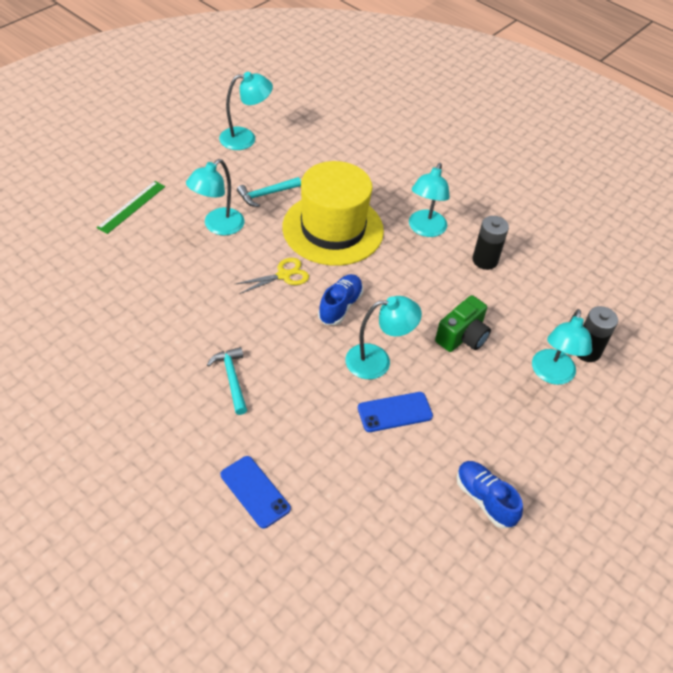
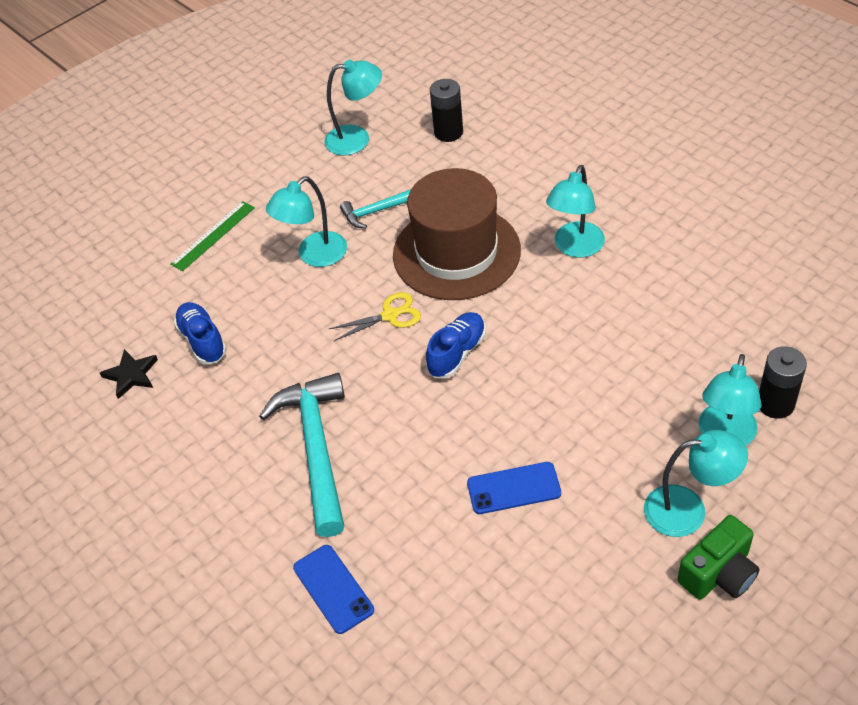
camera: 15 degrees right, 0 degrees up
turquoise hammer [207,347,247,415] -> turquoise hammer [259,373,345,537], size x1.92
yellow hat [282,161,384,266] -> brown hat [393,168,521,300]
turquoise lamp [345,296,422,379] -> turquoise lamp moved to [644,430,748,537]
green camera [435,295,491,352] -> green camera moved to [678,515,760,600]
blue shoe [457,461,523,529] -> blue shoe moved to [174,302,227,364]
black battery [473,216,509,270] -> black battery moved to [430,79,463,142]
none -> black star [100,349,158,399]

